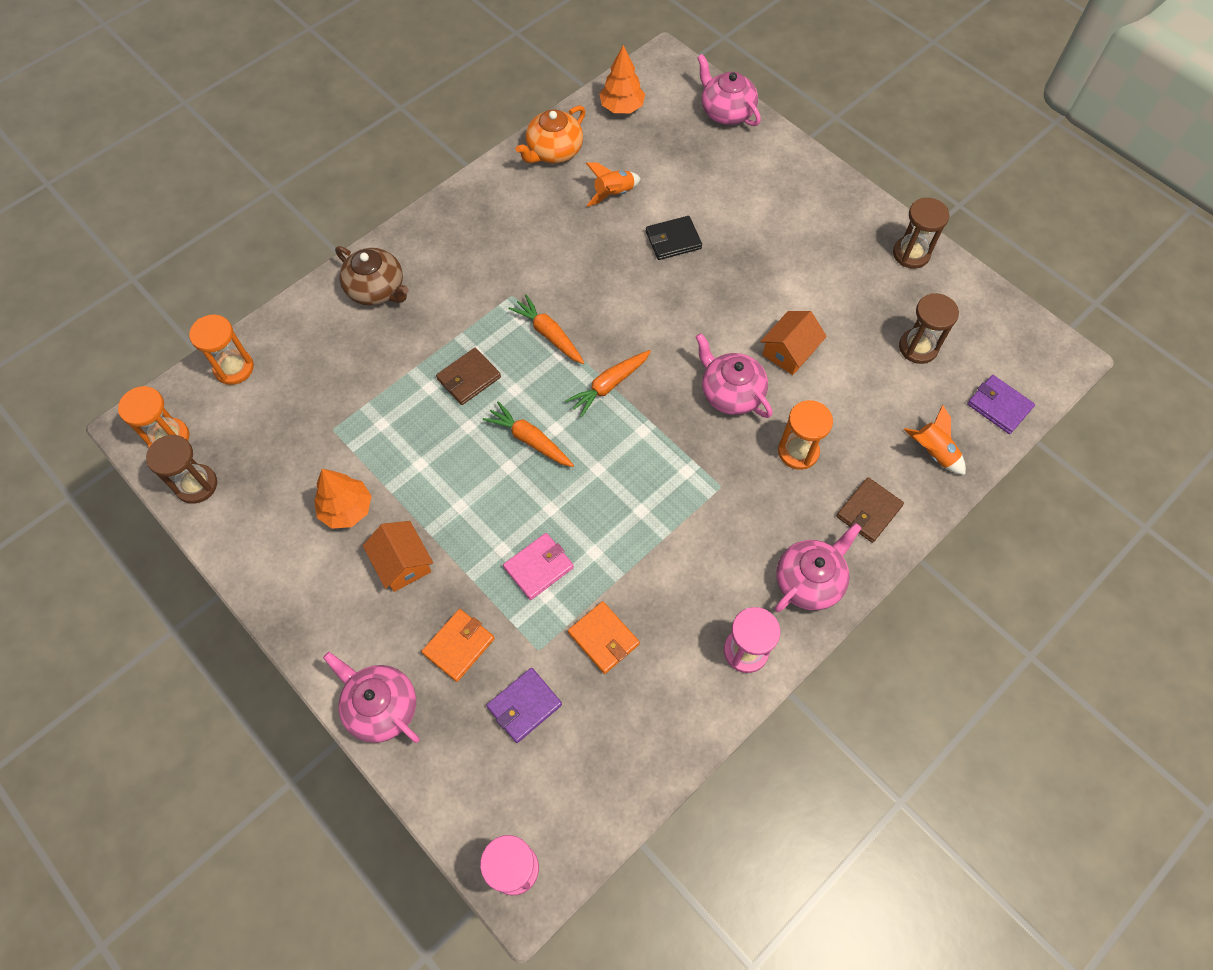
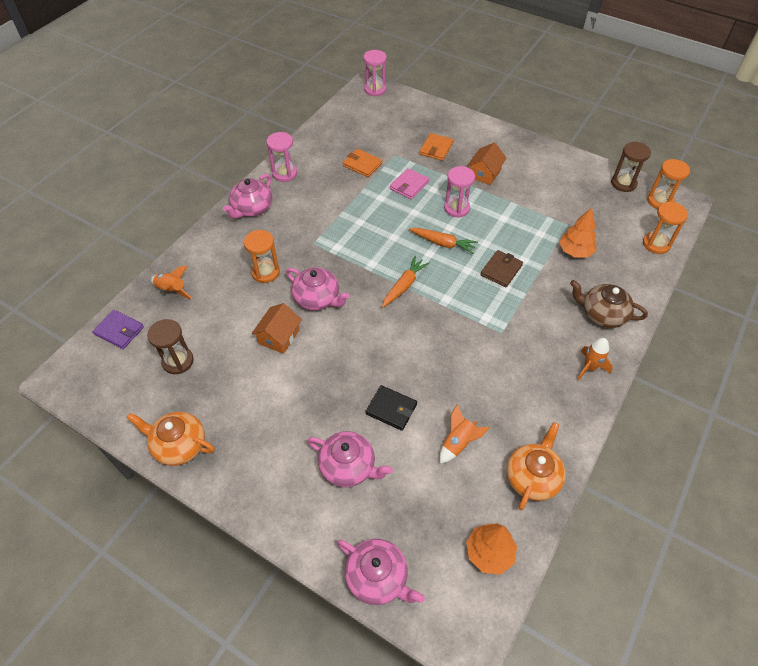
camera: 165 degrees right, 10 degrees down
orange tree [314,469,372,529] -> orange tree moved to [559,208,596,258]
pink teapot [323,652,420,743] -> pink teapot moved to [307,431,393,487]
orange house [363,521,433,592] -> orange house turned 75 degrees clockwise [467,142,507,185]
purple wallet [486,668,562,743] -> none
orange carrot [509,295,584,364] -> none
black wallet [646,216,702,260] -> black wallet turned 60 degrees clockwise [366,385,417,431]
brown wallet [836,477,904,543] -> none
brown hourglass [893,198,950,269] -> orange teapot [127,412,215,466]
none -> pink hourglass [444,166,475,218]
none -> orange rocket [577,338,613,381]

